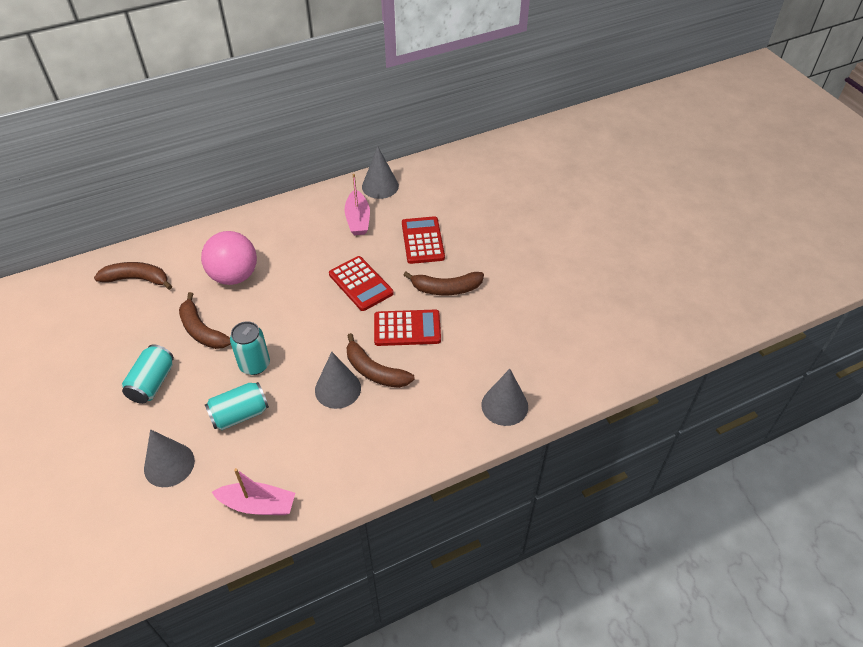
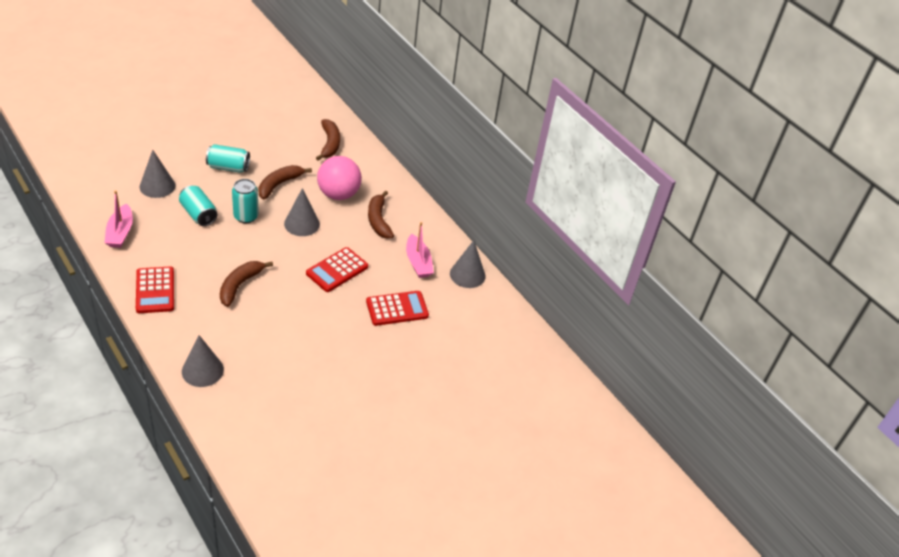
camera: 75 degrees right, 5 degrees down
grey cone [315,352,361,409] -> grey cone moved to [284,188,320,236]
pink boat [344,174,370,235] -> pink boat turned 90 degrees counterclockwise [406,222,434,278]
red calculator [374,310,441,346] -> red calculator moved to [136,266,174,313]
brown banana [404,272,484,295] -> brown banana moved to [368,191,394,239]

